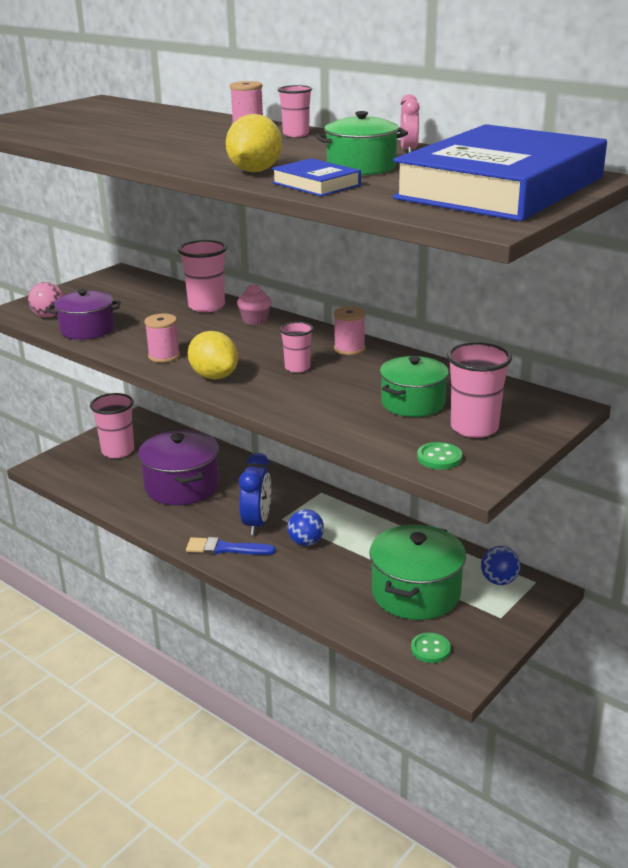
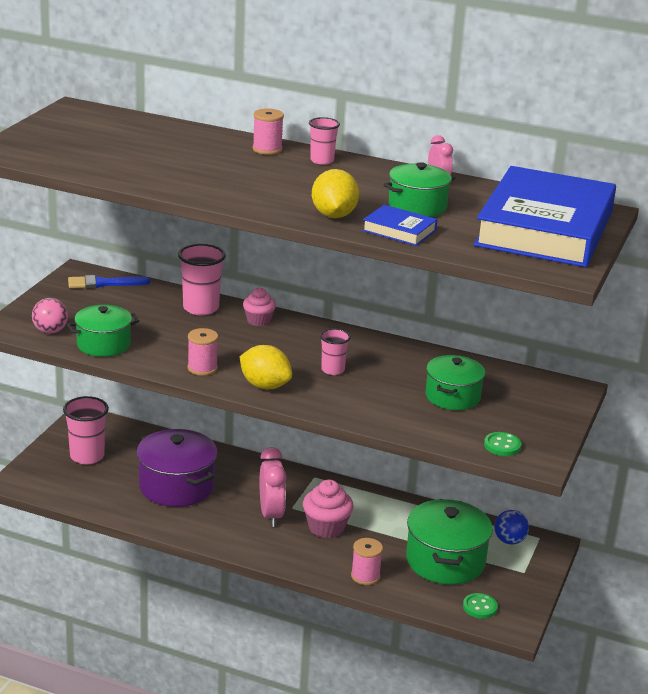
camera: 20 degrees left, 0 degrees up
purple pot [47,289,120,340] -> green pot [67,305,139,357]
blue brush [186,537,276,555] -> blue brush moved to [68,275,150,289]
blue clock [239,452,271,535] -> pink clock [259,447,287,527]
blue ball [287,509,324,546] -> pink cupcake [303,480,354,538]
pink spool [334,306,366,355] -> pink spool moved to [351,538,383,585]
pink cup [447,342,512,438] -> none

